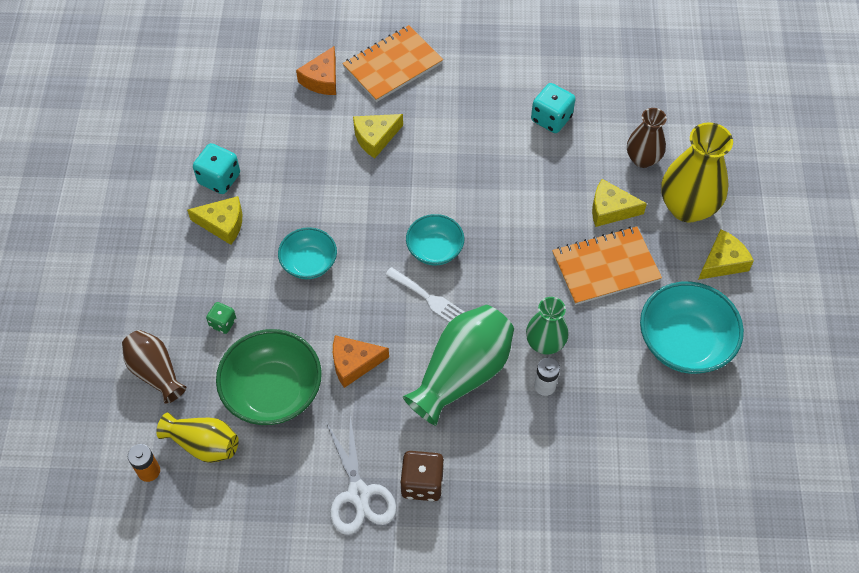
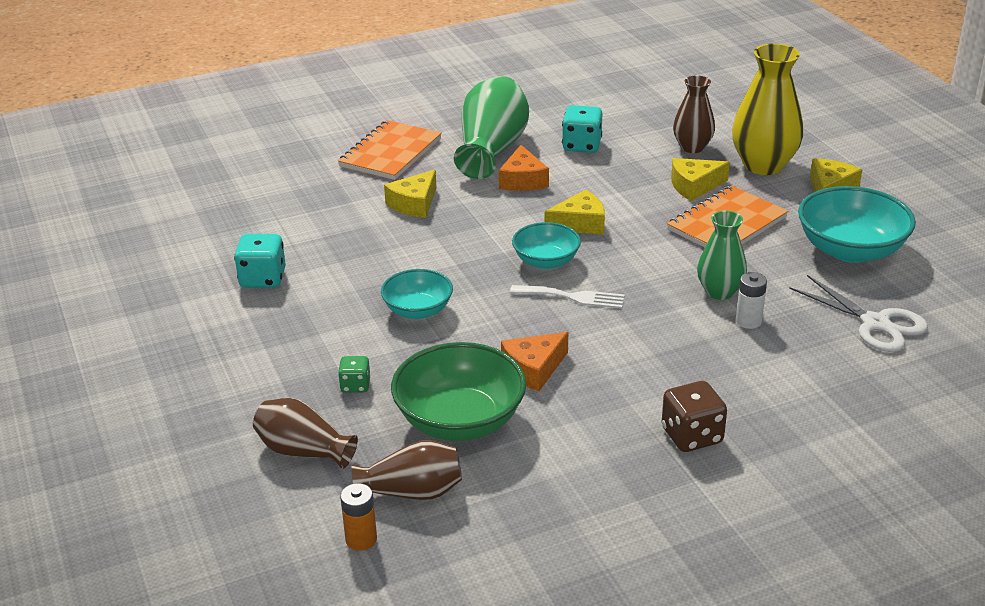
camera: 25 degrees left, 25 degrees down
yellow vase [156,413,239,463] -> brown vase [351,440,462,500]
yellow cheese [187,196,242,245] -> yellow cheese moved to [545,190,605,234]
orange cheese [296,46,336,95] -> orange cheese moved to [499,145,549,191]
white scissors [326,416,397,535] -> white scissors moved to [789,275,928,352]
green vase [403,305,514,426] -> green vase moved to [454,76,529,179]

